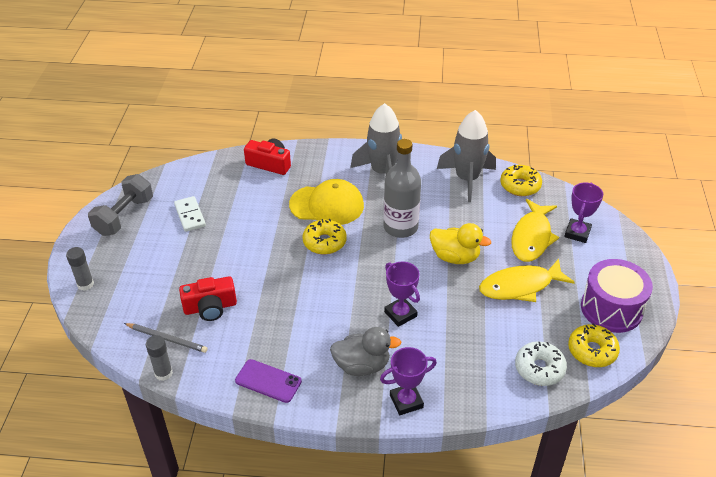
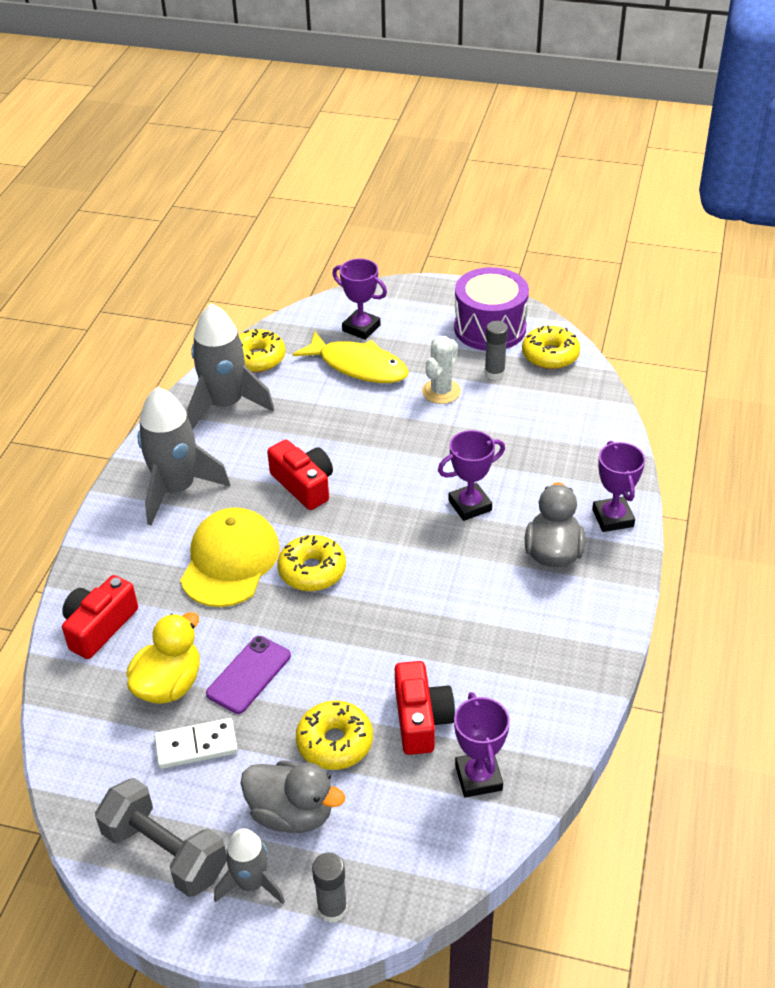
camera: 80 degrees left, 0 degrees up
grey pencil [124,323,208,353] -> purple trophy [454,692,510,798]
grey glue stick [146,335,173,381] -> grey glue stick moved to [484,321,508,380]
purple phone [235,359,302,403] -> purple phone moved to [206,636,291,714]
grey bottle [383,139,421,238] -> red camera [267,440,333,510]
yellow duck [430,223,491,264] -> yellow duck moved to [126,612,200,704]
yellow fish [479,259,575,302] -> white cactus [422,336,461,404]
white donut [515,341,567,386] -> none
none -> grey rocket [214,828,285,904]
none -> grey duck [241,760,345,833]
none -> yellow donut [296,701,373,770]

